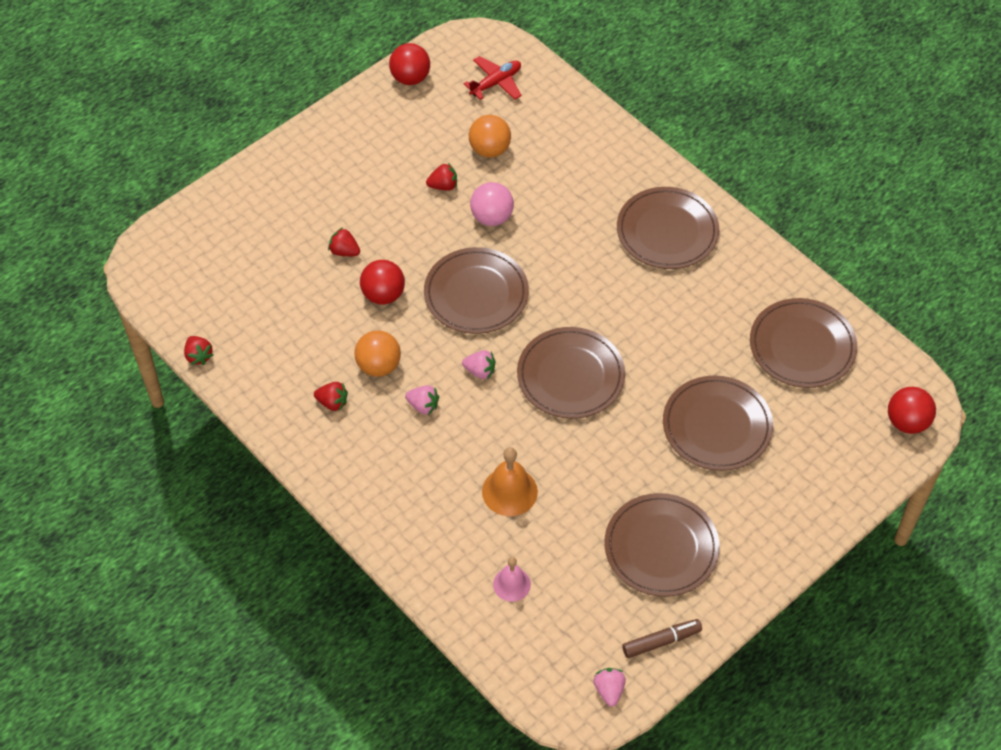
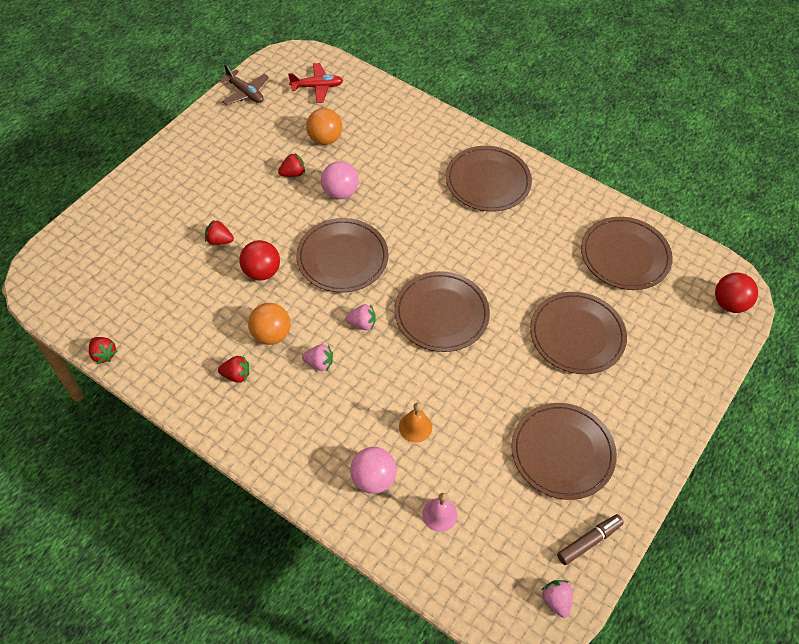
camera: 15 degrees left, 0 degrees up
red ball [389,43,430,85] -> brown plane [219,64,269,105]
red plane [464,56,521,100] -> red plane turned 45 degrees clockwise [288,63,343,103]
orange bell [482,447,538,516] -> orange bell [399,402,432,443], size x0.66
none -> pink ball [350,447,397,494]

